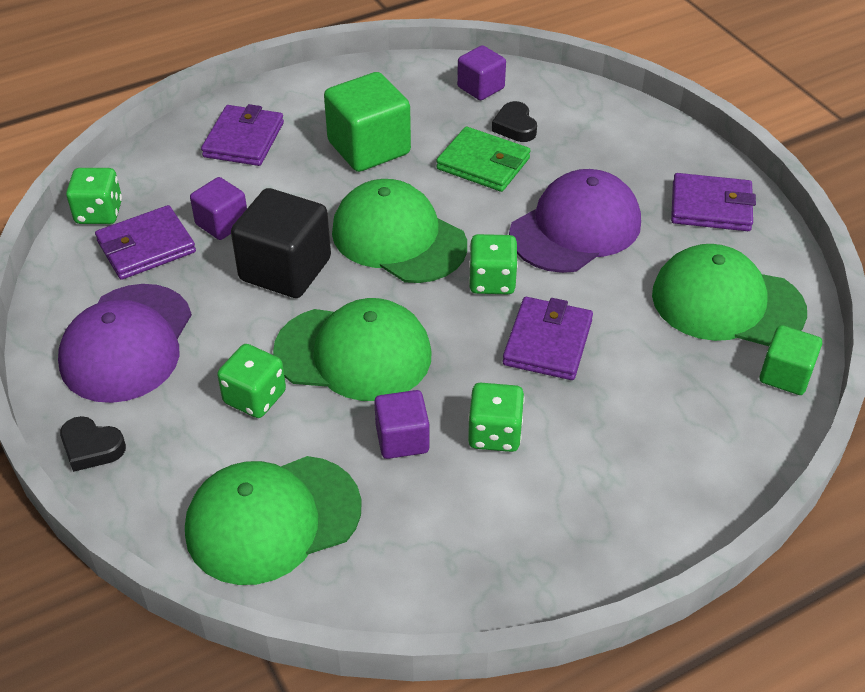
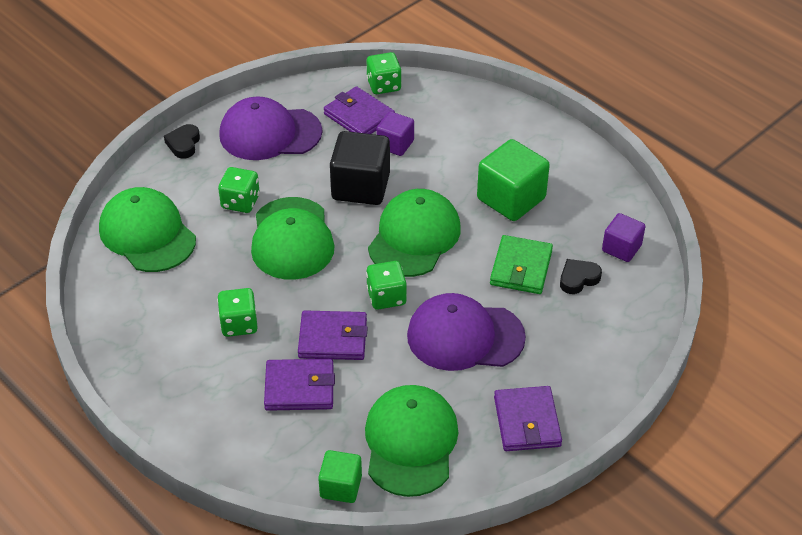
camera: 75 degrees right, 0 degrees up
purple wallet [201,104,284,166] -> purple wallet moved to [264,359,335,411]
purple cube [374,390,429,459] -> none
purple cap [509,169,641,273] -> purple cap turned 150 degrees clockwise [407,293,526,371]

